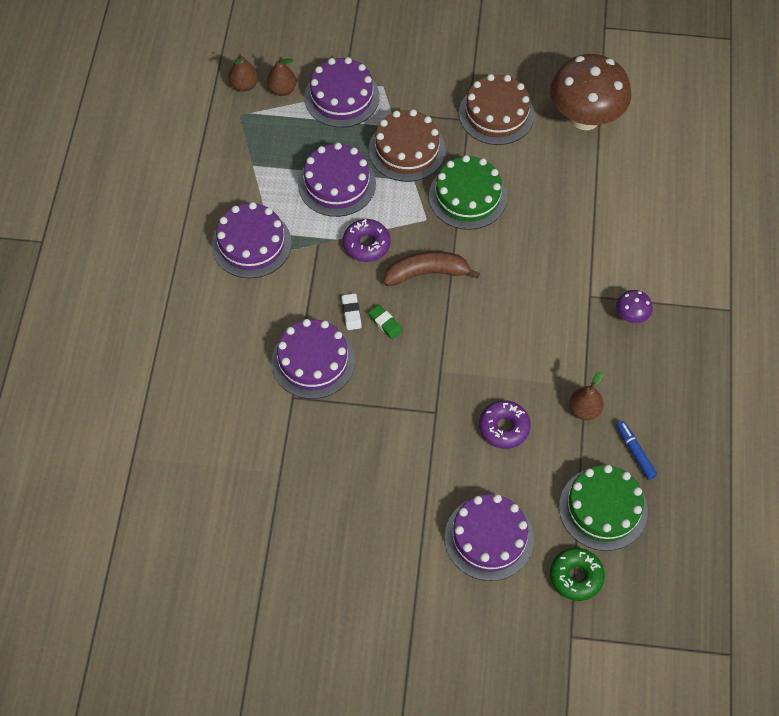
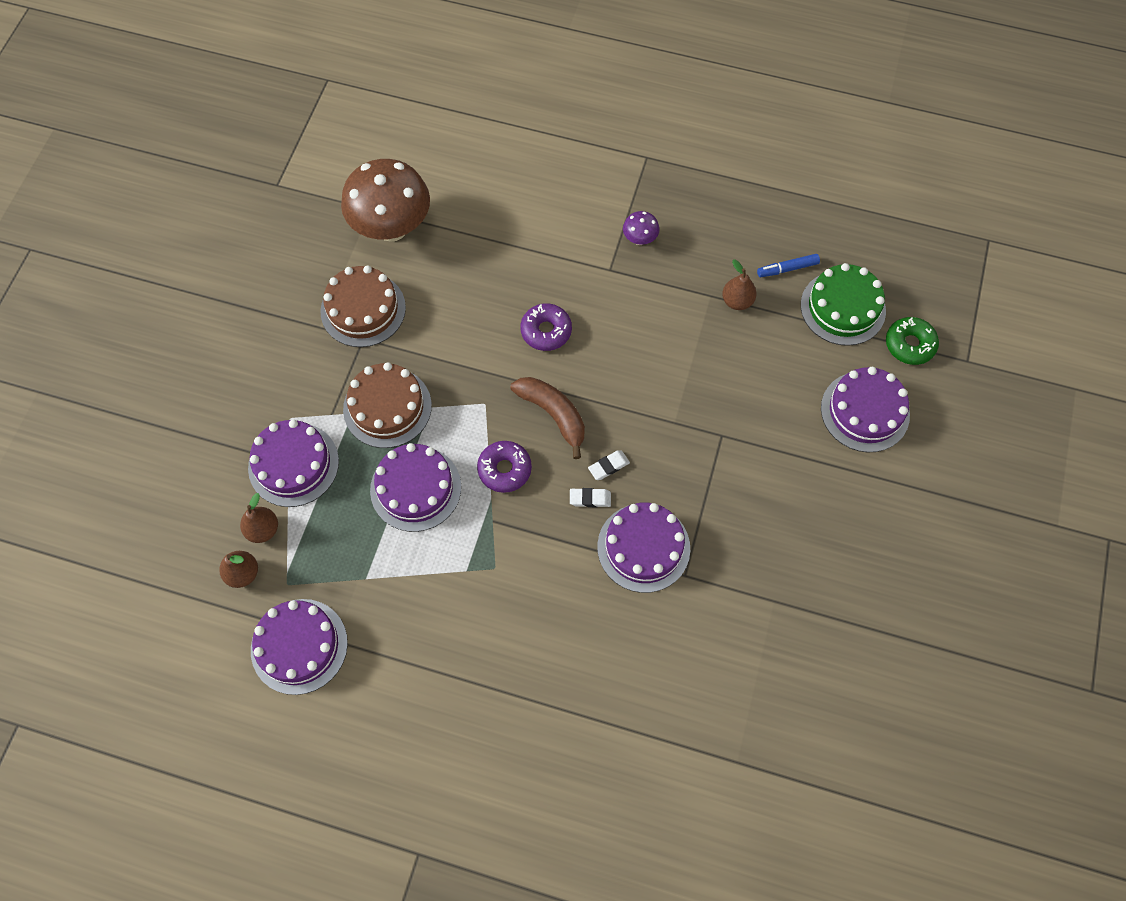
camera: 80 degrees left, 5 degrees up
purple cake [212,202,292,278] -> purple cake moved to [251,599,348,695]
green eraser [368,304,403,339] -> white eraser [588,450,630,480]
brown banana [383,251,480,286] -> brown banana turned 135 degrees clockwise [510,377,585,459]
green cake [429,155,507,230] -> none
purple donut [479,400,531,449] -> purple donut moved to [520,303,572,351]

